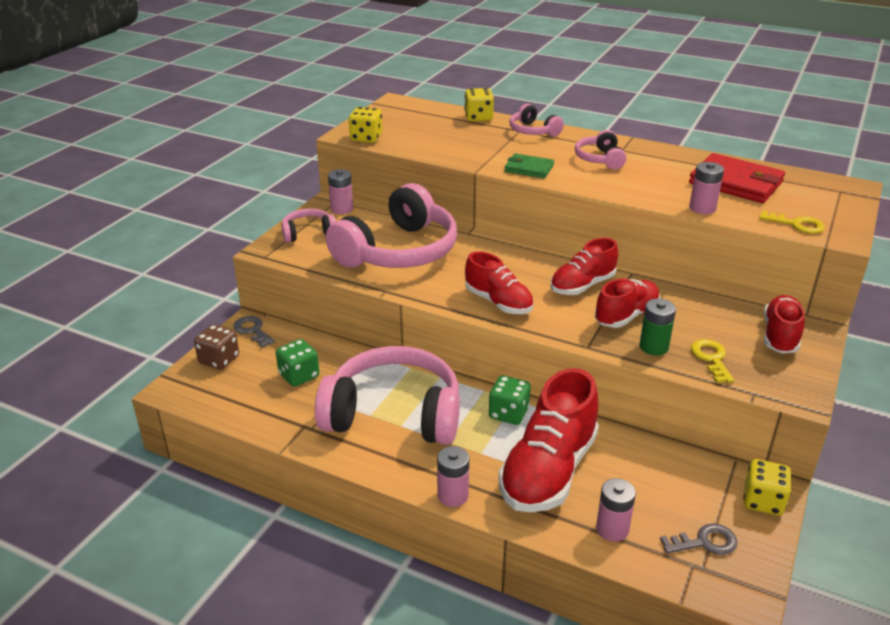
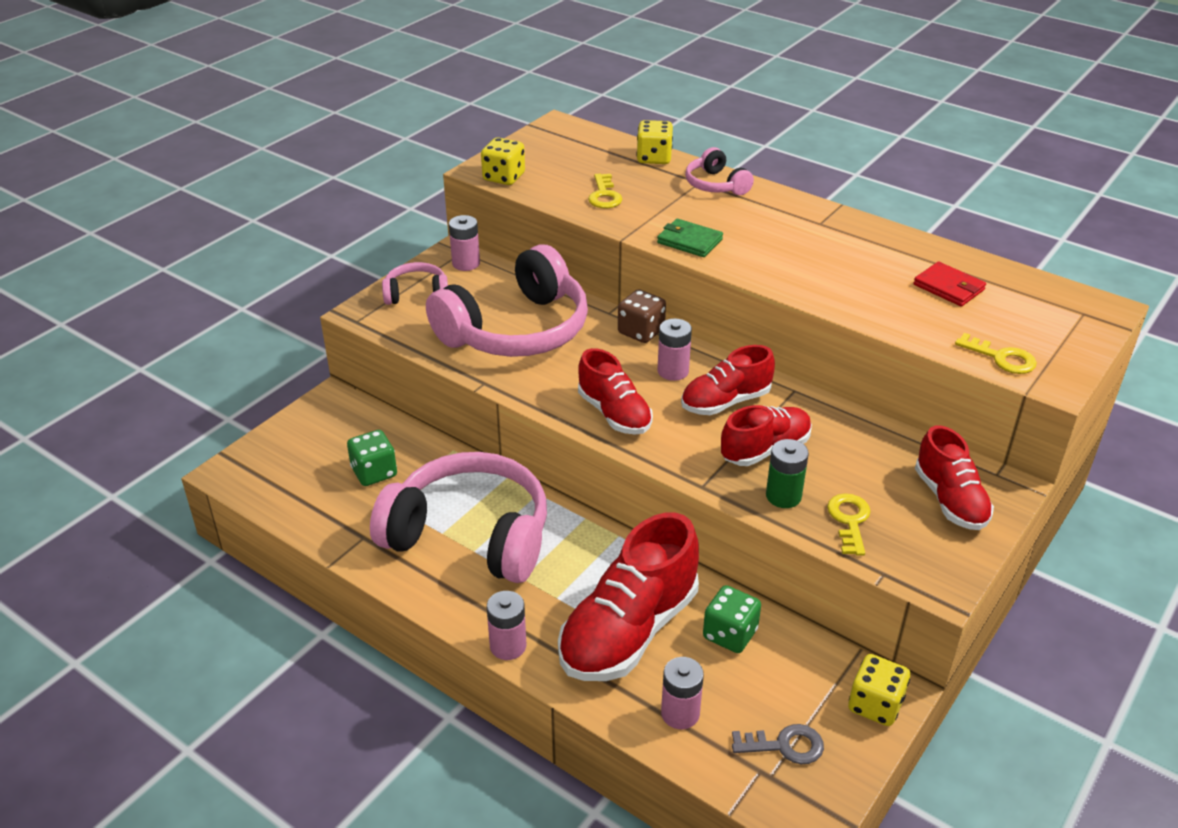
camera: 10 degrees right, 5 degrees up
brown dice [194,324,239,370] -> brown dice moved to [618,289,666,343]
grey key [233,316,275,348] -> none
green dice [489,376,531,425] -> green dice moved to [703,585,761,653]
pink headphones [575,130,626,169] -> none
red wallet [689,153,785,203] -> red wallet [913,262,986,306], size x0.57
pink battery [689,162,724,214] -> pink battery moved to [657,318,692,381]
red shoe [764,295,805,353] -> red shoe turned 135 degrees clockwise [915,425,994,530]
none -> yellow key [588,174,622,208]

